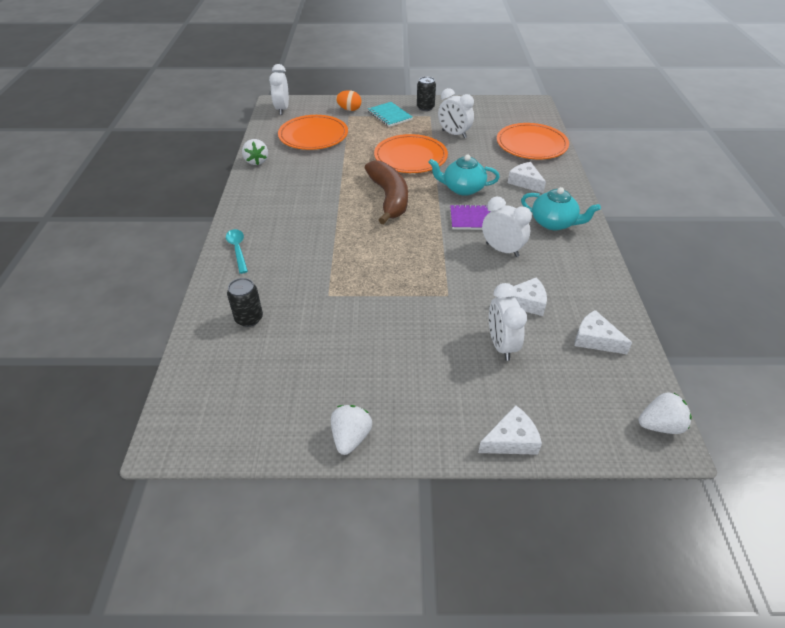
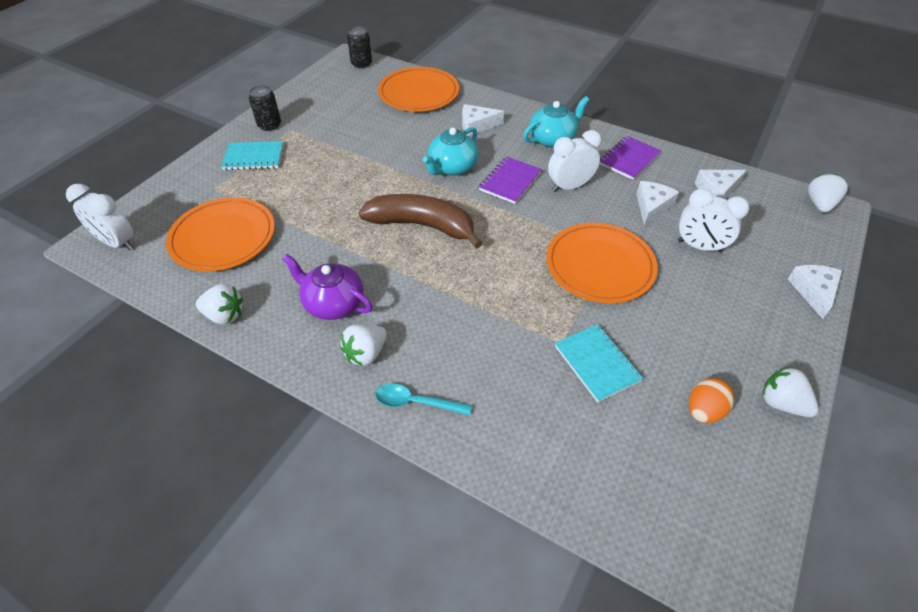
camera: 60 degrees left, 5 degrees up
black can [227,278,263,327] -> black can moved to [347,27,372,69]
orange egg [336,90,361,111] -> orange egg moved to [689,378,734,423]
orange plate [374,134,448,173] -> orange plate moved to [546,223,658,303]
white clock [438,88,474,138] -> none
none -> purple teapot [282,254,373,320]
none -> white strawberry [340,324,387,366]
none -> turquoise notebook [555,324,643,402]
none -> purple notebook [600,136,661,180]

